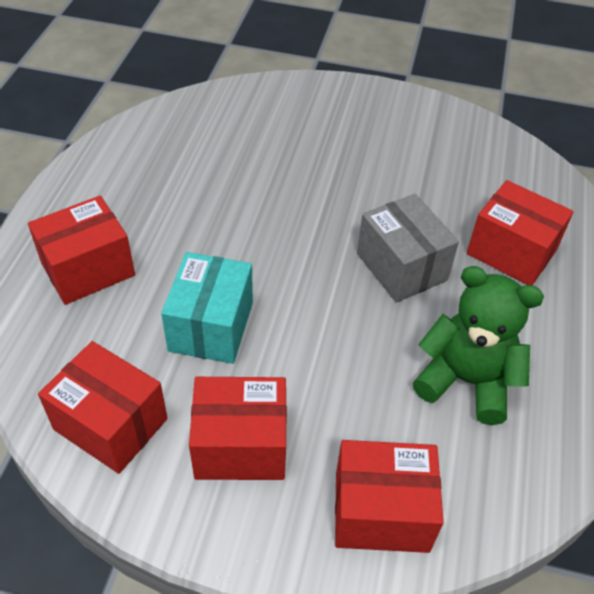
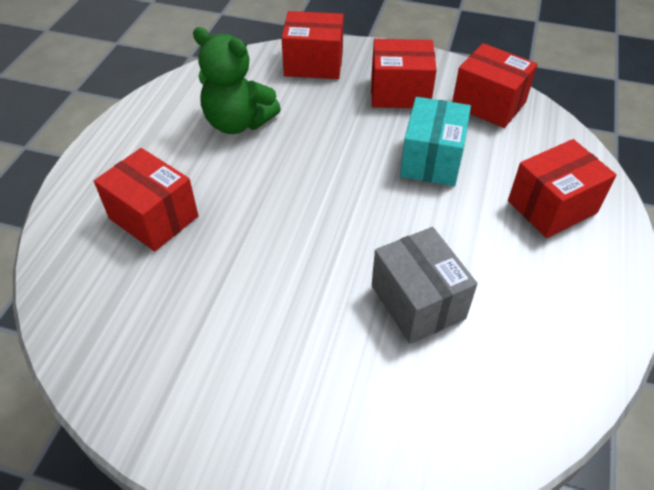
camera: 175 degrees left, 0 degrees up
grey box [357,194,459,303] -> grey box moved to [372,227,477,344]

